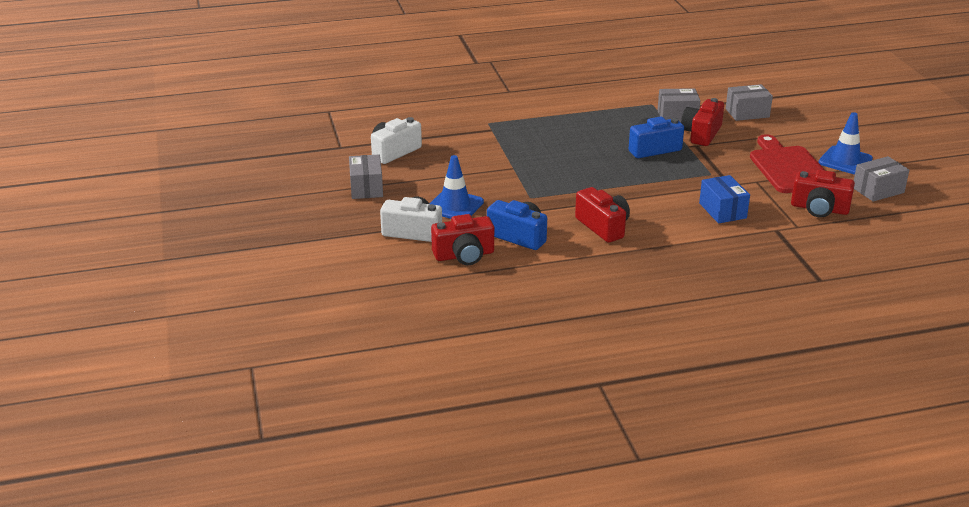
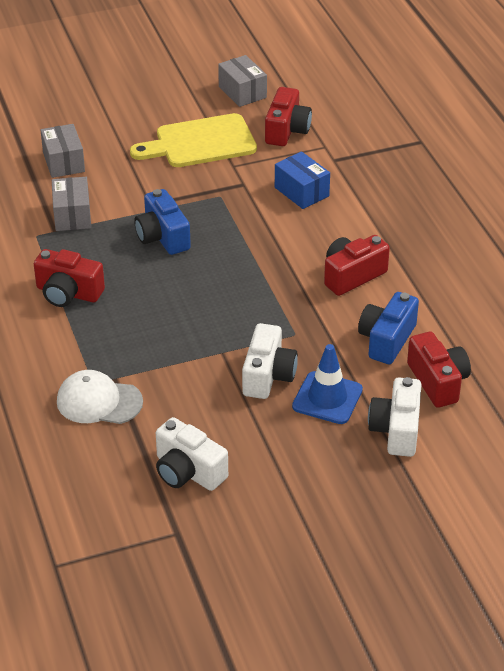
camera: 95 degrees left, 10 degrees up
grey box [349,154,383,199] -> none
red camera [681,98,724,146] -> red camera moved to [34,249,105,307]
blue box [699,175,750,223] -> blue box turned 75 degrees clockwise [275,151,330,209]
red cutting board [750,134,826,193] -> yellow cutting board [130,113,257,167]
blue traffic cone [818,112,873,175] -> none
none -> white cap [57,370,143,424]
none -> white camera [242,323,298,399]

